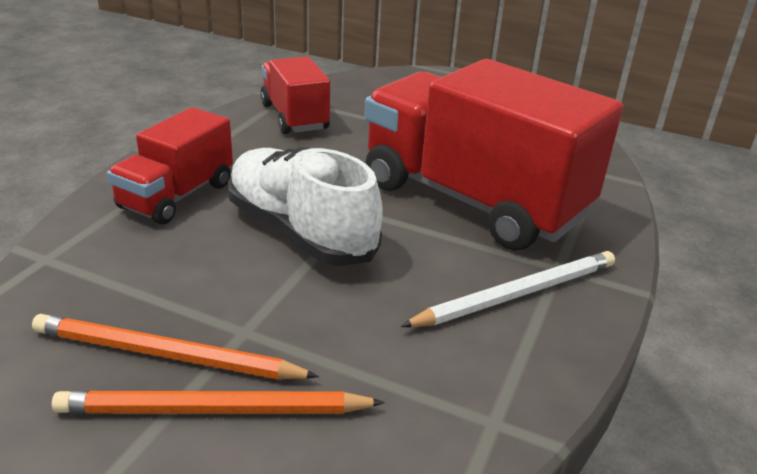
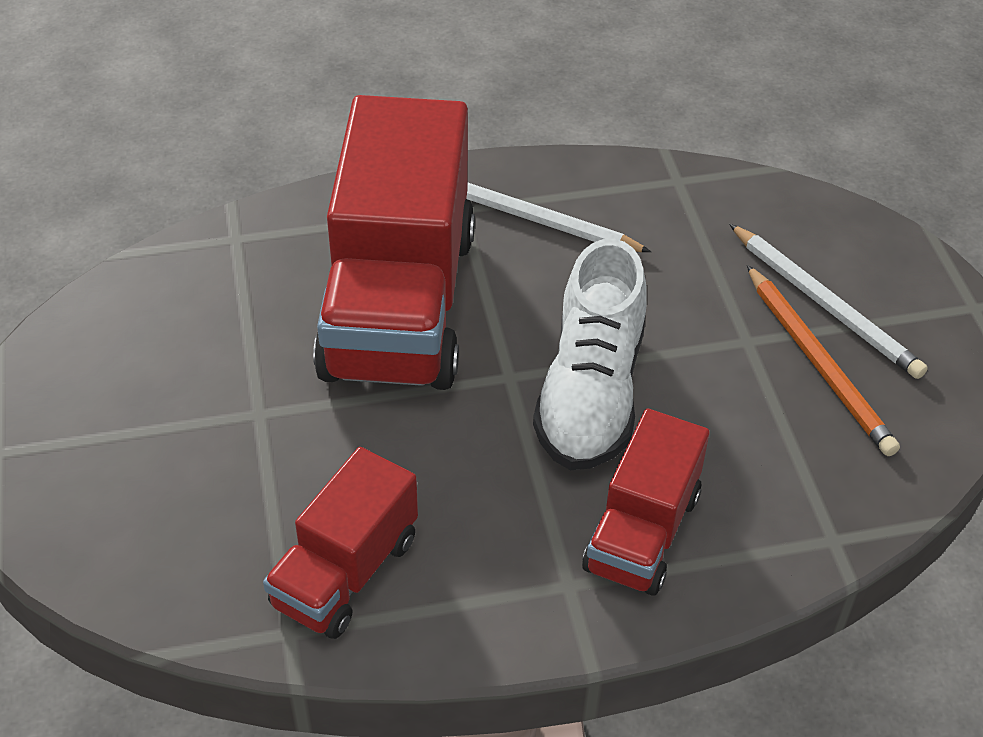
camera: 125 degrees left, 15 degrees up
orange pencil [52,391,385,413] -> white pencil [729,224,928,379]
red truck [107,107,233,224] -> red truck turned 120 degrees clockwise [582,409,710,596]

